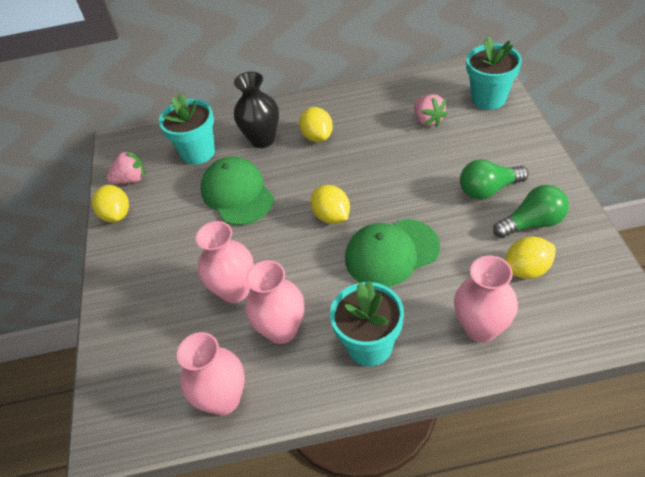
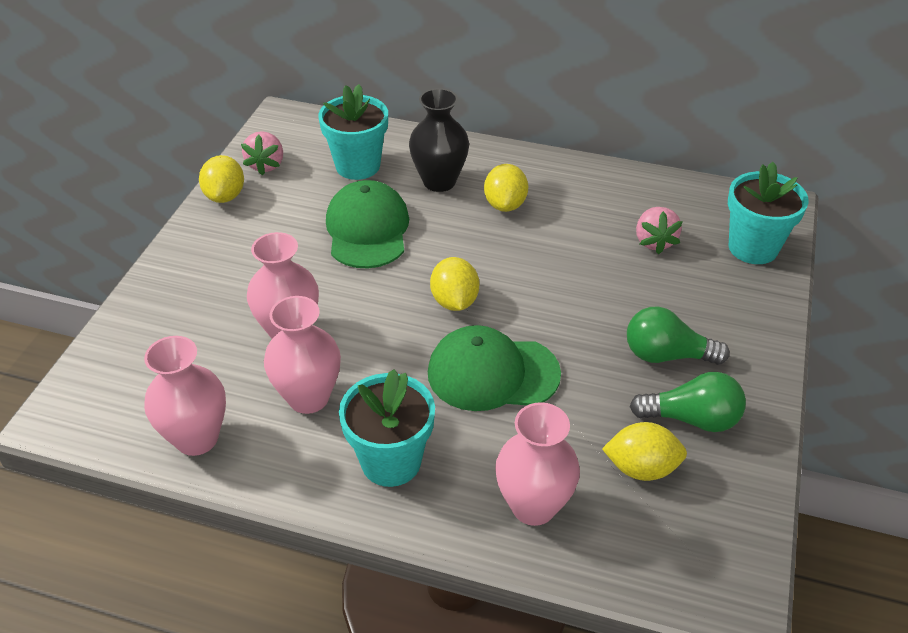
camera: 20 degrees right, 5 degrees down
pink strawberry [107,150,145,184] -> pink strawberry turned 90 degrees clockwise [241,131,283,175]

